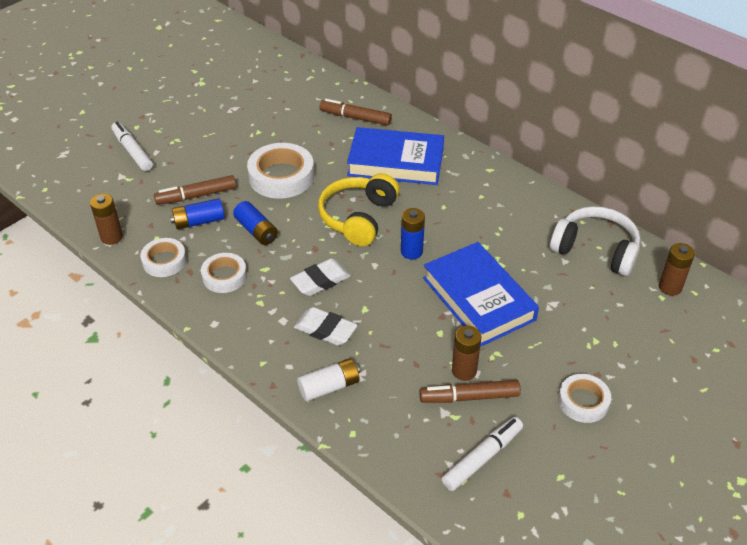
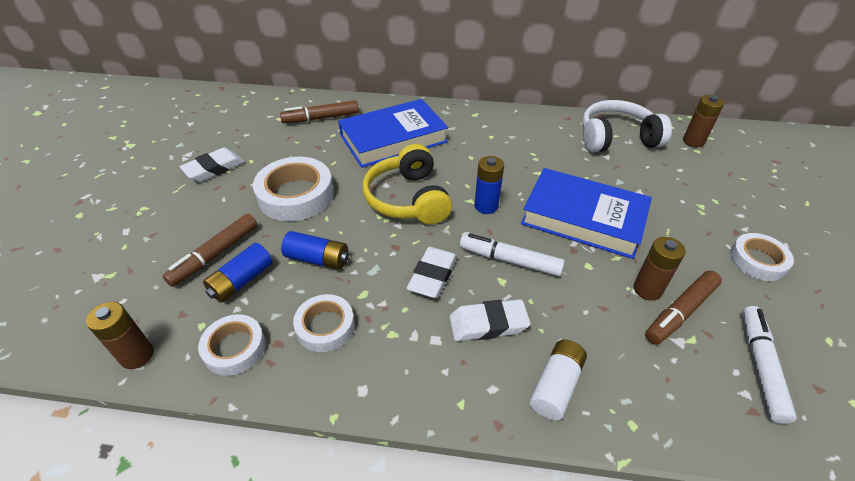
camera: 35 degrees left, 0 degrees up
white marker [111,122,153,171] -> white marker moved to [460,233,565,276]
none -> white eraser [180,147,244,182]

